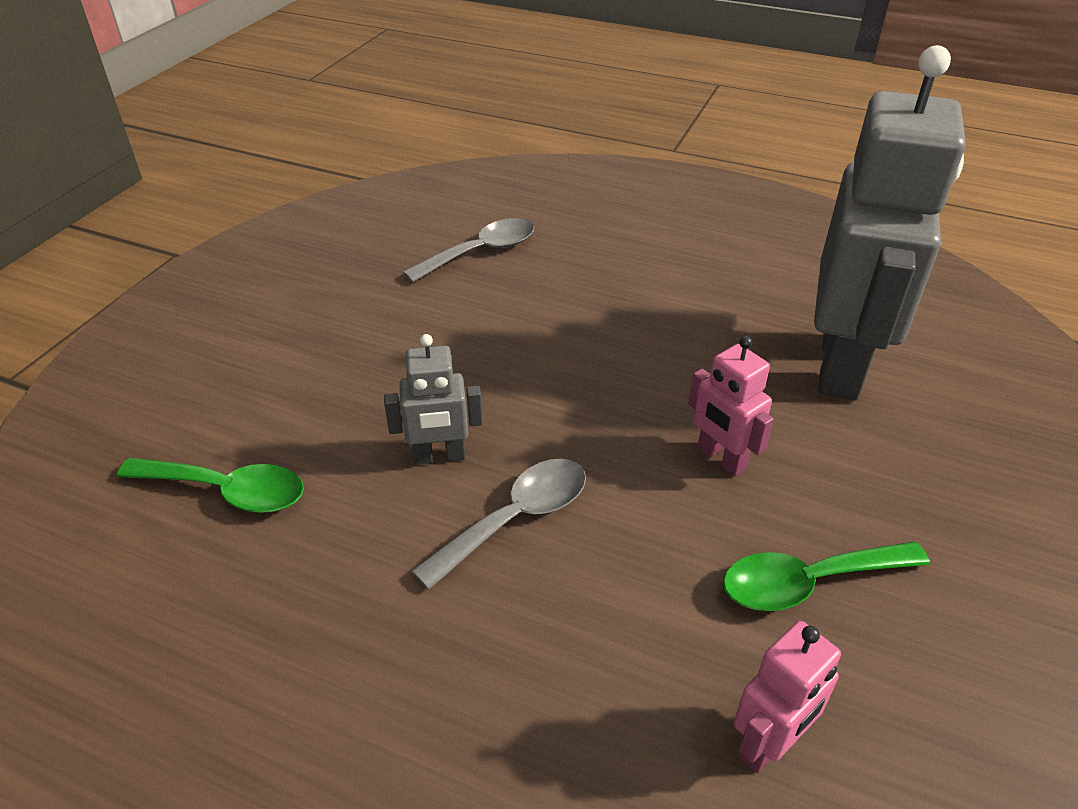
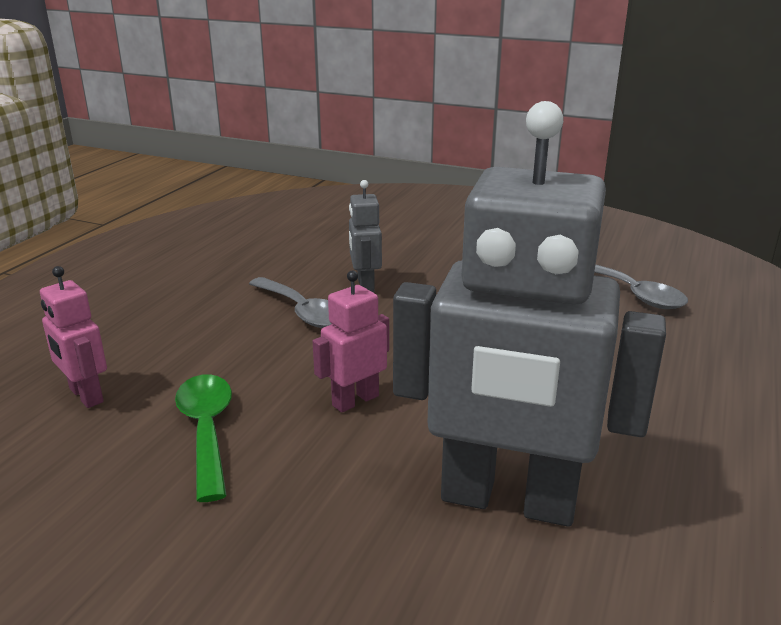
camera: 90 degrees right, 15 degrees down
green spoon [117,458,304,513] -> none

